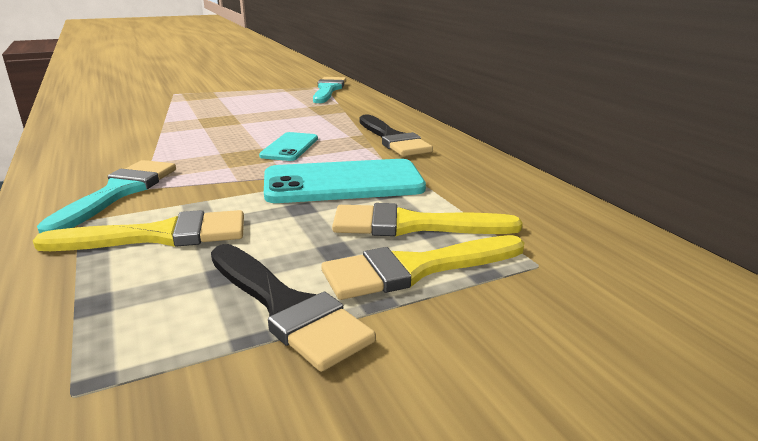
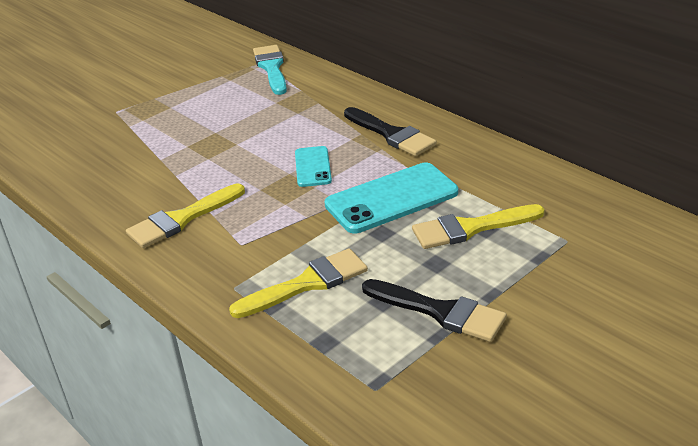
camera: 15 degrees left, 10 degrees up
turquoise brush [37,160,176,233] -> none
yellow brush [321,235,524,300] -> yellow brush moved to [126,184,245,248]

